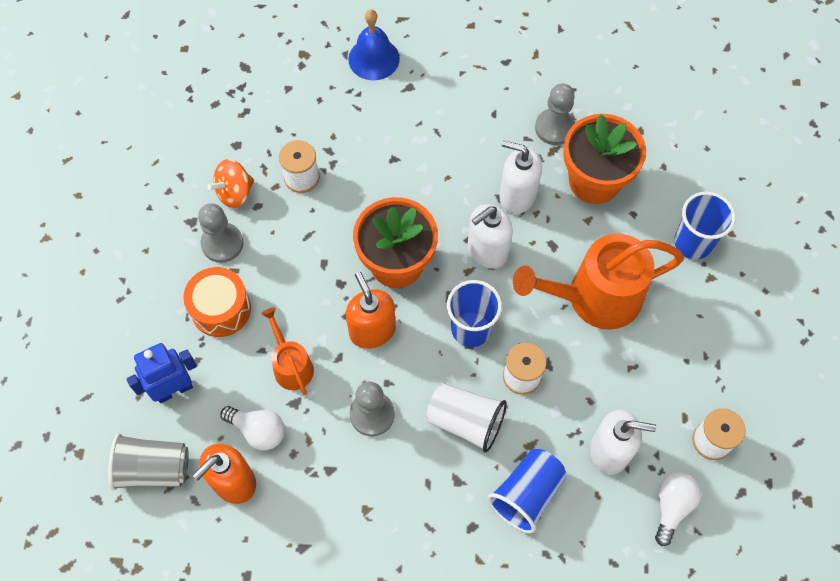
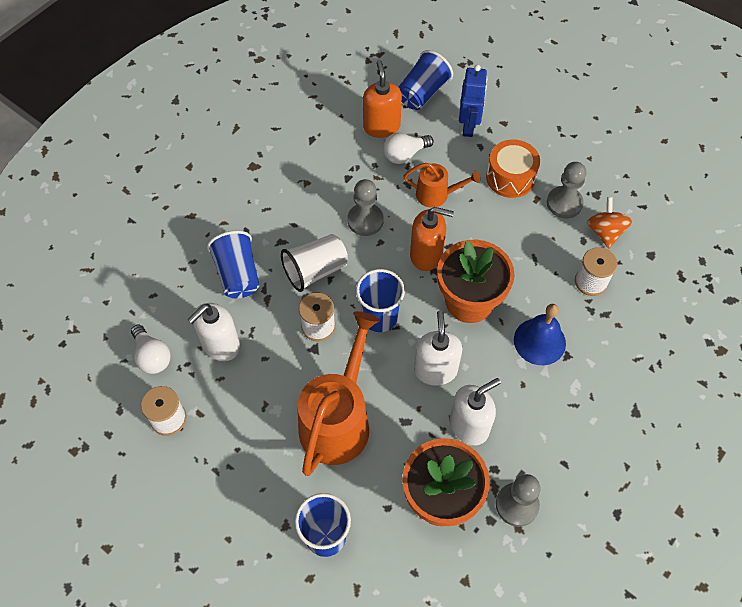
camera: 125 degrees right, 5 degrees down
grey cup [108,433,189,491] -> blue cup [398,50,453,110]
blue bell [348,9,400,80] -> blue bell moved to [514,304,566,365]

